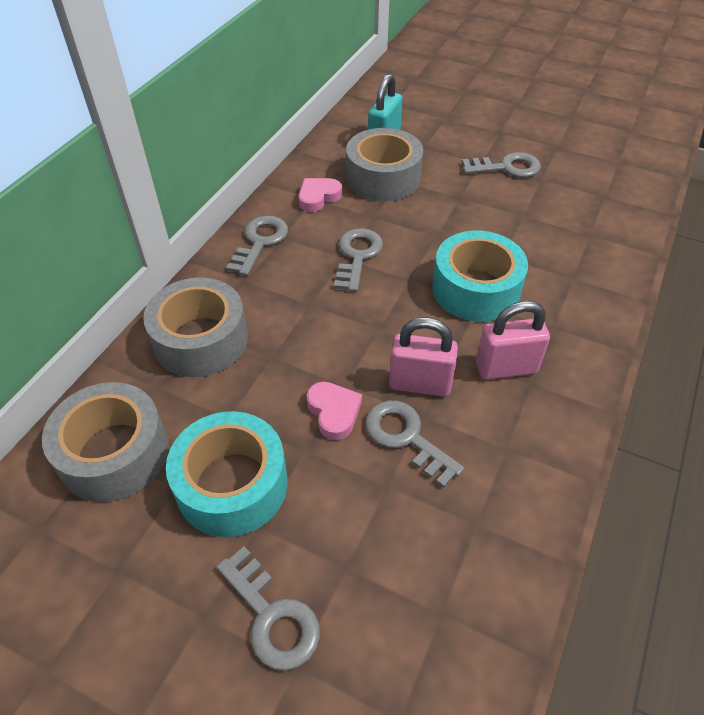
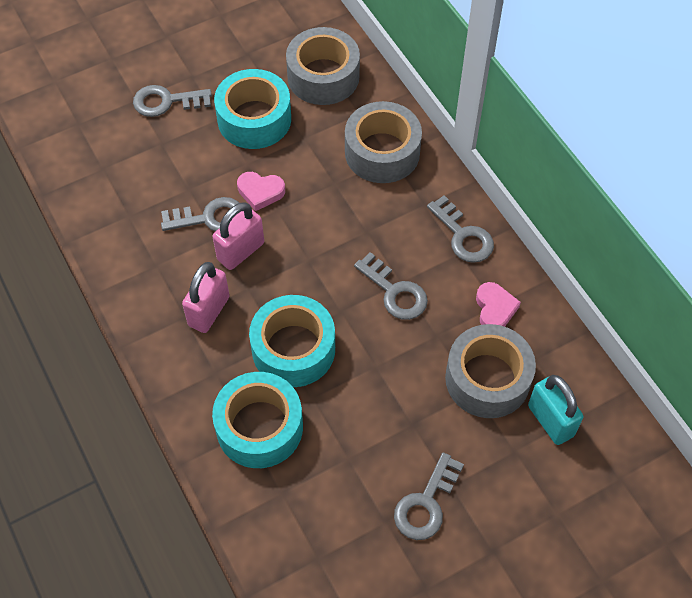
camera: 125 degrees right, 10 degrees up
none -> turquoise tape [212,372,303,468]

